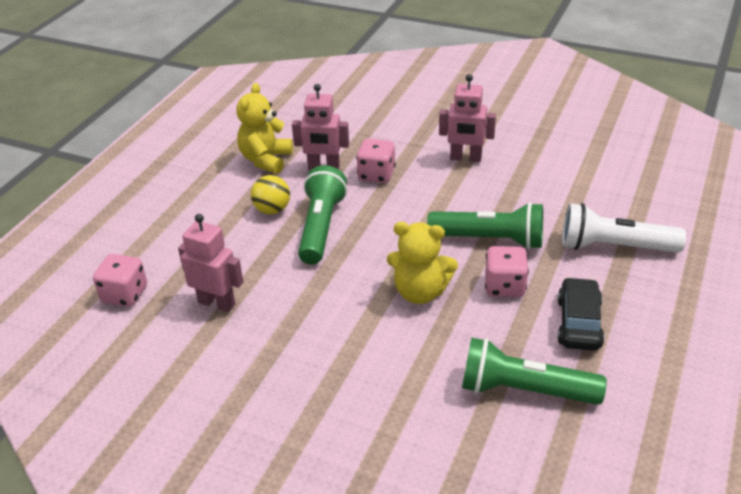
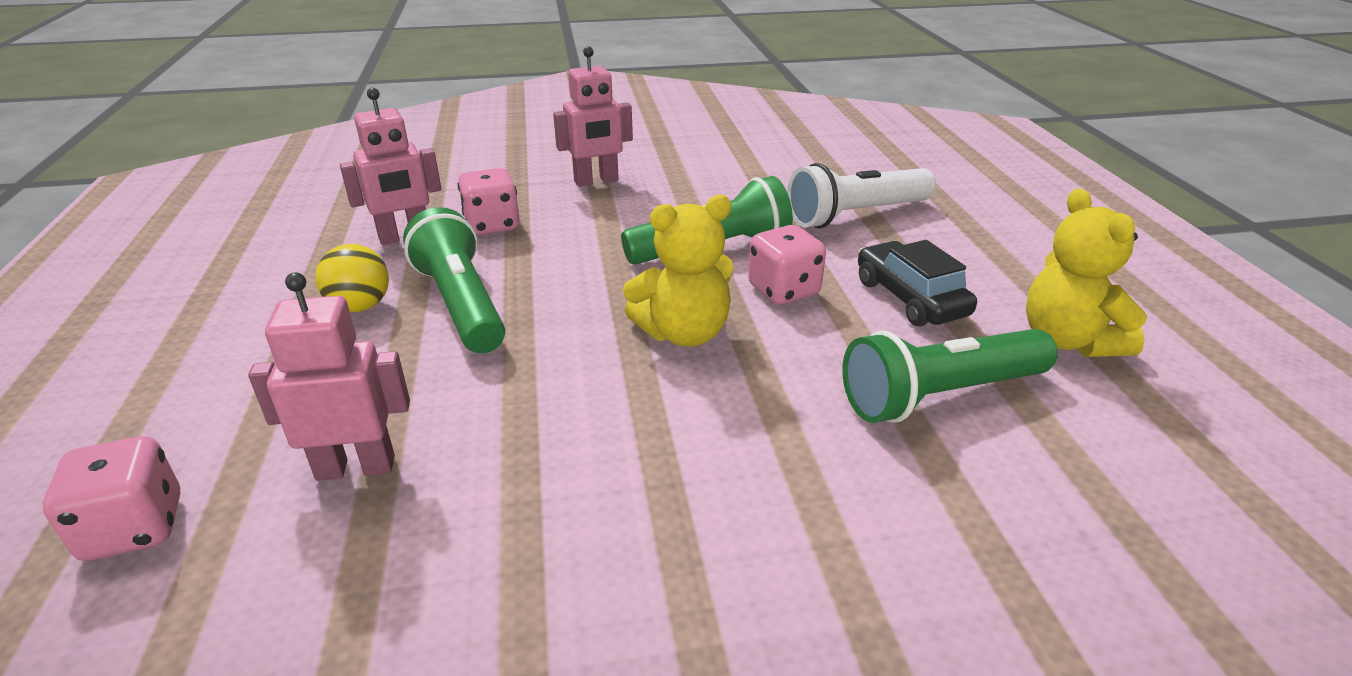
camera: 35 degrees left, 5 degrees down
yellow teddy bear [236,83,293,174] -> yellow teddy bear moved to [1026,188,1147,357]

